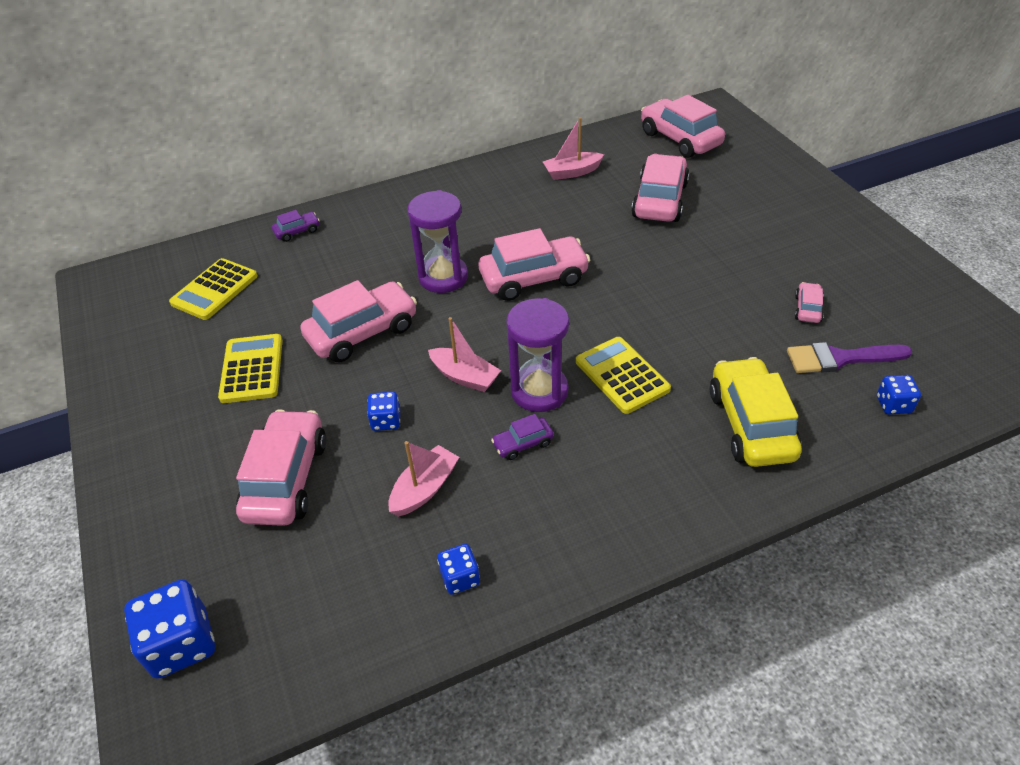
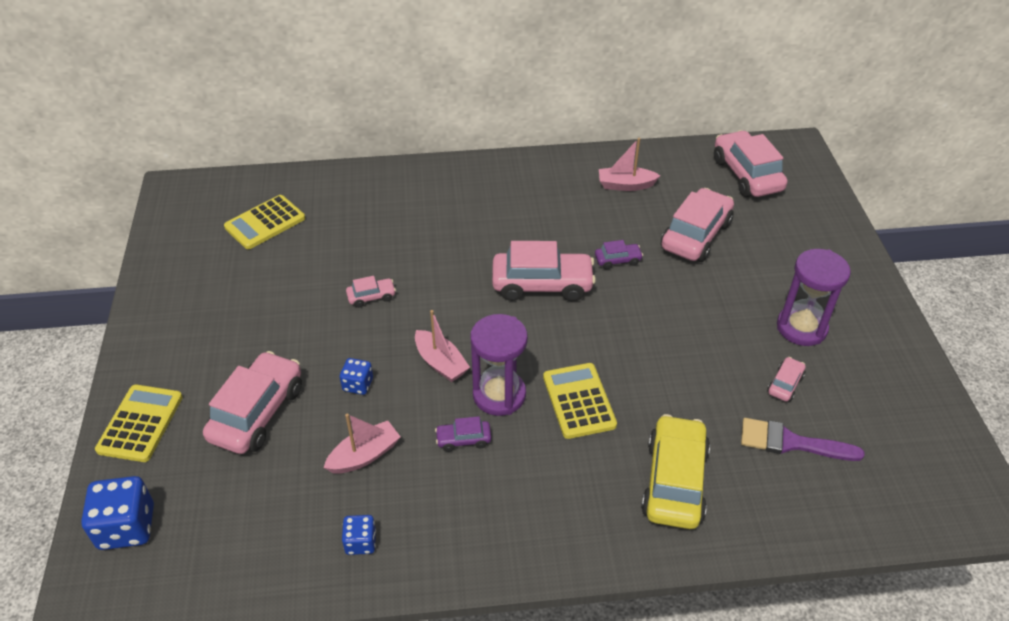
camera: 15 degrees right, 0 degrees up
yellow calculator [218,334,283,403] -> yellow calculator moved to [95,385,183,462]
purple car [272,210,320,242] -> purple car moved to [595,240,643,269]
pink car [300,280,417,362] -> pink car [346,276,396,308], size x0.47
purple hourglass [407,190,468,293] -> purple hourglass moved to [777,249,851,346]
blue dice [877,375,921,415] -> none

